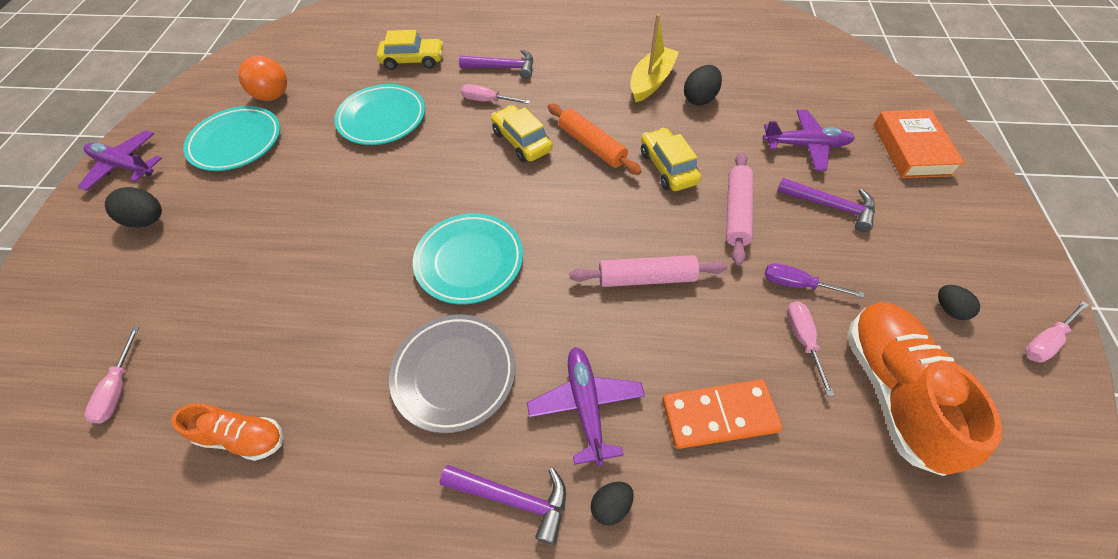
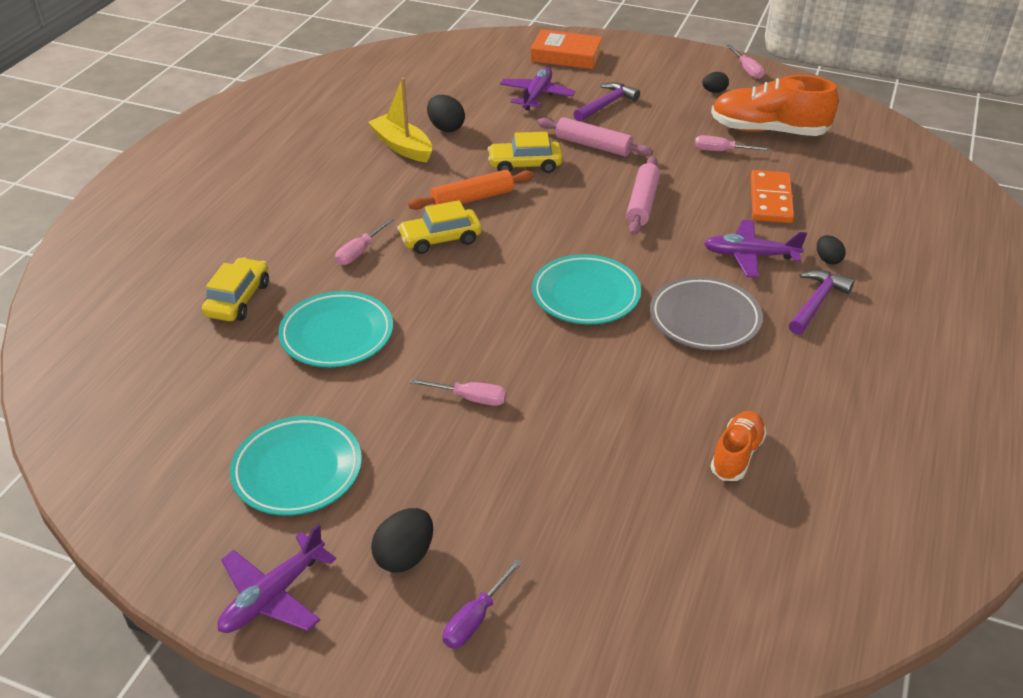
camera: 75 degrees left, 15 degrees down
pink screwdriver [84,327,139,424] -> pink screwdriver moved to [410,379,507,406]
orange ball [238,56,287,101] -> none
purple hammer [459,49,533,79] -> none
purple screwdriver [765,263,864,298] -> purple screwdriver moved to [443,559,522,649]

